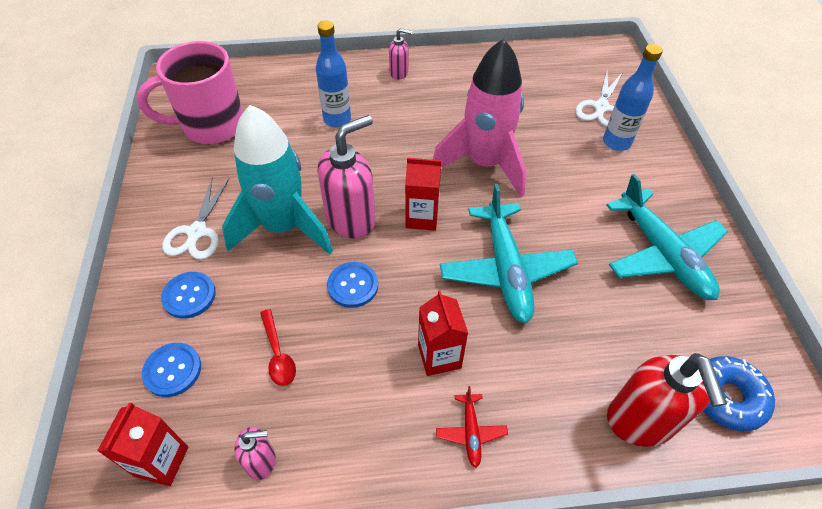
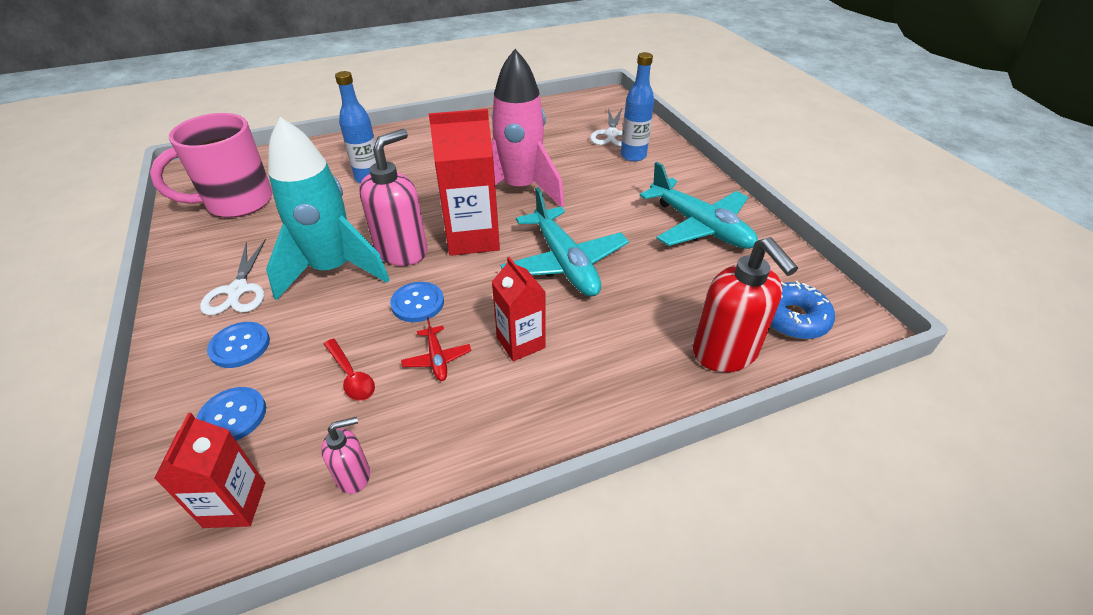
camera: 15 degrees left, 10 degrees down
pink soap dispenser [389,28,412,80] -> none
red carton [405,158,441,231] -> red carton [429,109,500,256], size x1.64
red plane [436,386,508,468] -> red plane moved to [401,317,471,381]

